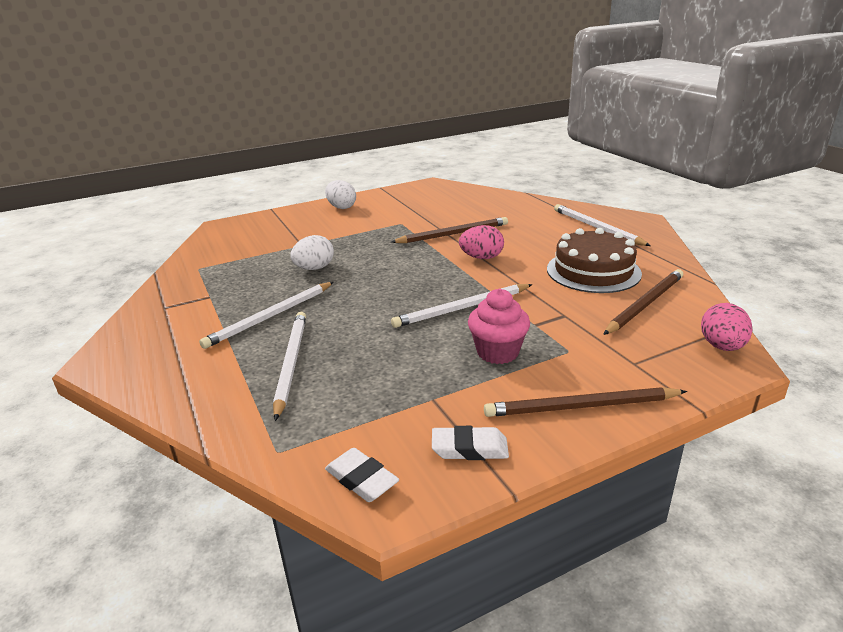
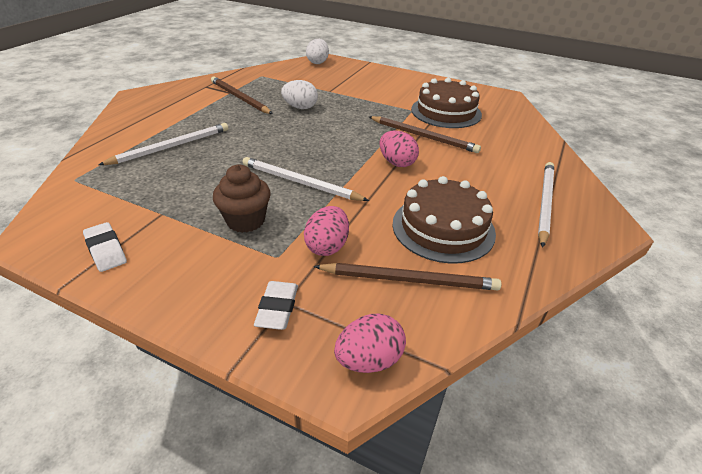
camera: 50 degrees right, 10 degrees up
white pencil [199,282,334,349] -> none
white egg [325,180,356,209] -> white egg moved to [306,39,329,64]
white eraser [325,448,399,502] -> white eraser moved to [254,281,298,330]
pink cupcake [468,289,530,364] -> brown cupcake [213,165,271,233]
brown pencil [484,387,687,417] -> brown pencil moved to [211,77,273,114]
none -> pink egg [304,206,349,256]
none -> brown cake [411,78,482,128]

